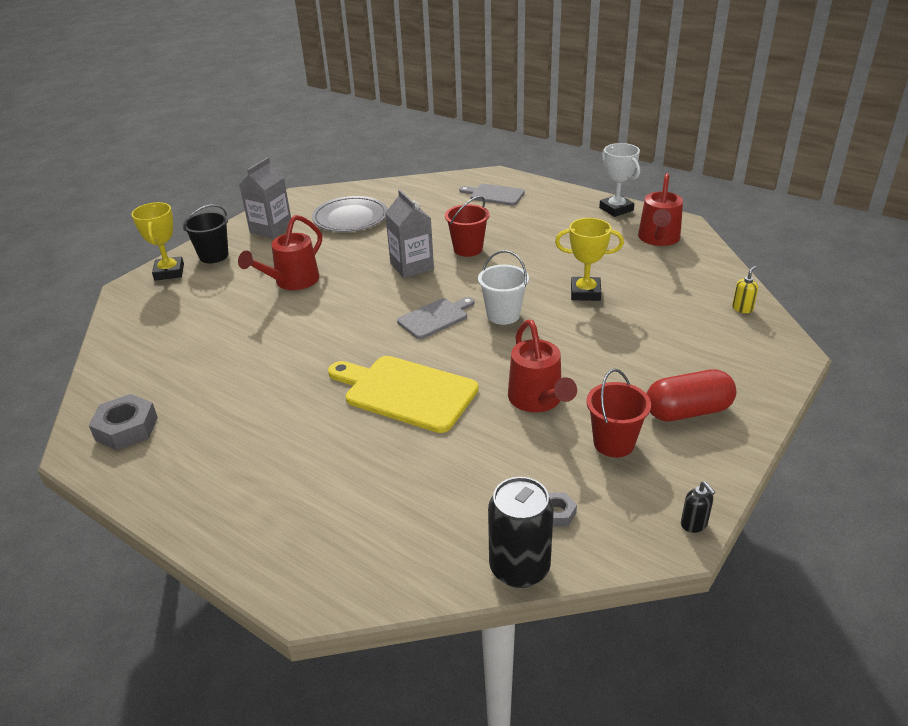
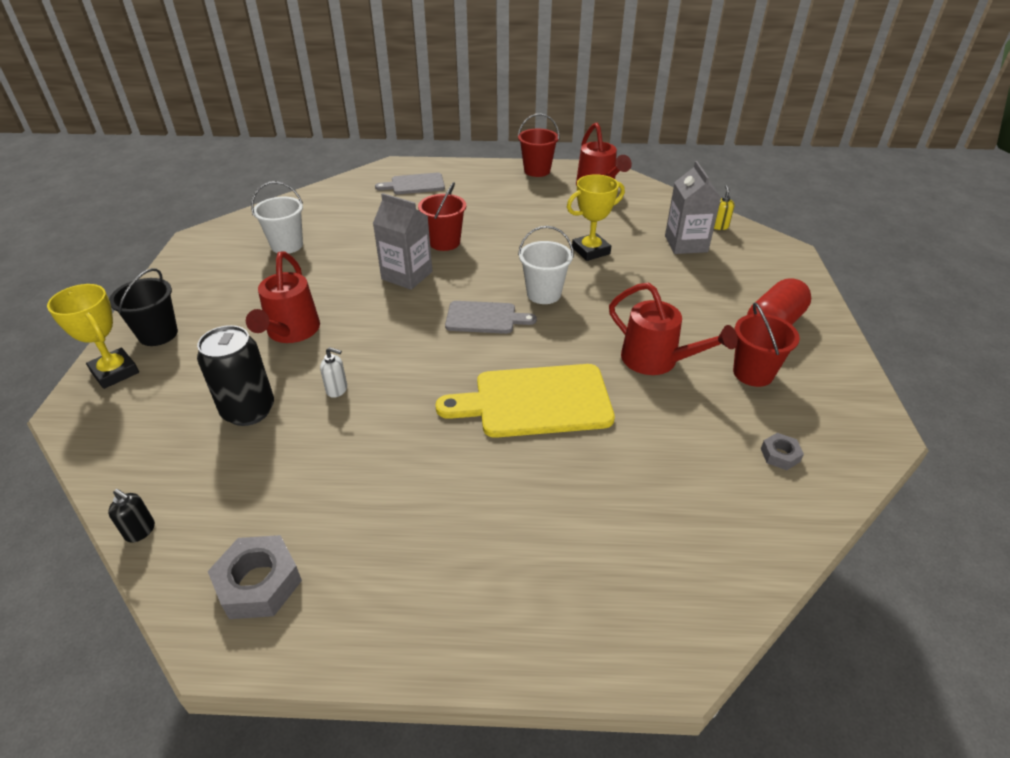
camera: 35 degrees left, 5 degrees up
grey carton [239,157,291,239] -> grey carton moved to [665,161,721,254]
grey plate [312,196,388,232] -> white bucket [251,181,303,254]
grey cutting board [397,297,475,339] -> grey cutting board turned 75 degrees clockwise [445,301,537,334]
black can [488,477,553,588] -> black can moved to [197,325,274,426]
white trophy [599,143,640,217] -> red bucket [518,114,559,177]
black soap dispenser [681,481,716,533] -> black soap dispenser moved to [108,489,155,543]
none -> white soap dispenser [320,347,347,398]

